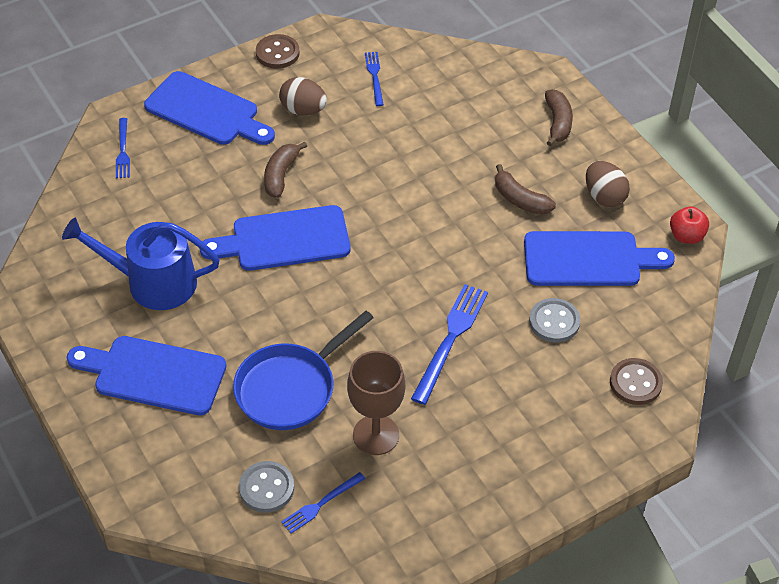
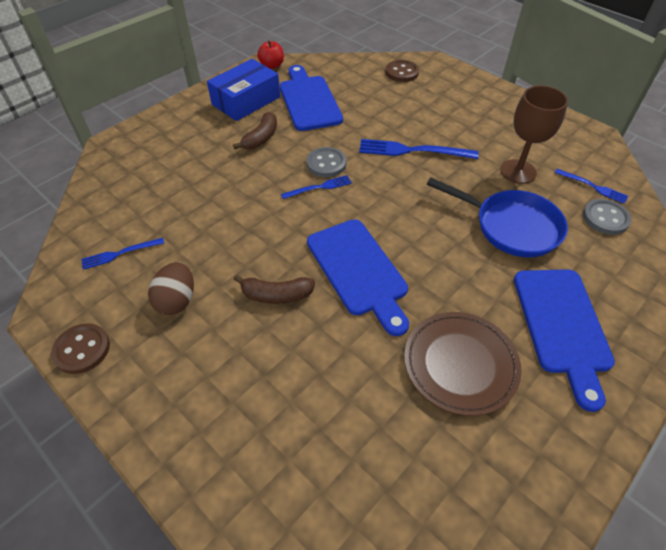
camera: 105 degrees left, 0 degrees up
blue watering can [62,218,220,310] -> brown plate [404,312,522,416]
blue fork [116,118,130,178] -> blue fork moved to [281,175,352,199]
blue cutting board [144,71,275,145] -> none
grey button [529,298,580,343] -> grey button moved to [306,147,347,177]
brown banana [545,89,573,146] -> none
brown egg [586,161,630,207] -> blue box [207,59,280,121]

